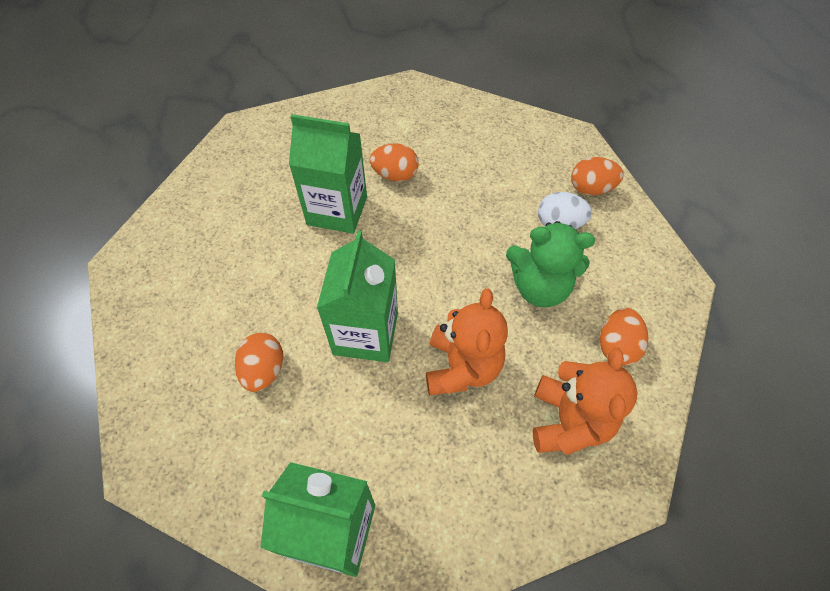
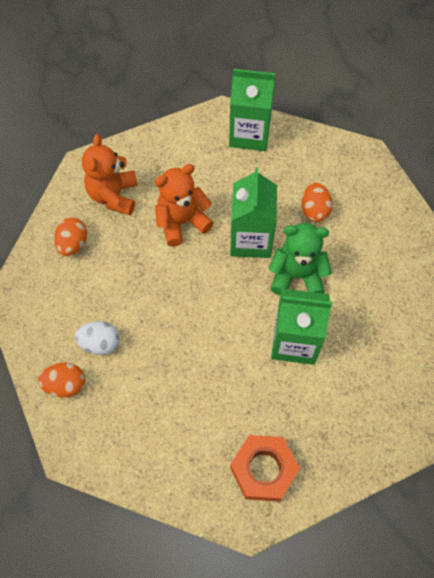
camera: 175 degrees right, 5 degrees up
orange egg [370,143,419,182] -> none
orange teddy bear [426,288,508,395] -> orange teddy bear turned 60 degrees clockwise [155,164,213,247]
green teddy bear [506,221,595,307] -> green teddy bear moved to [269,223,332,295]
none -> orange nut [230,435,300,502]

